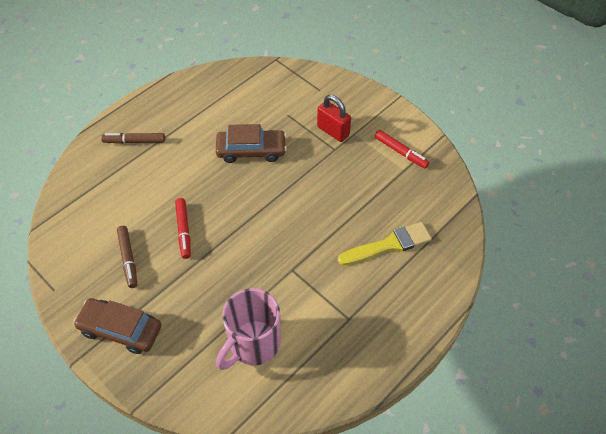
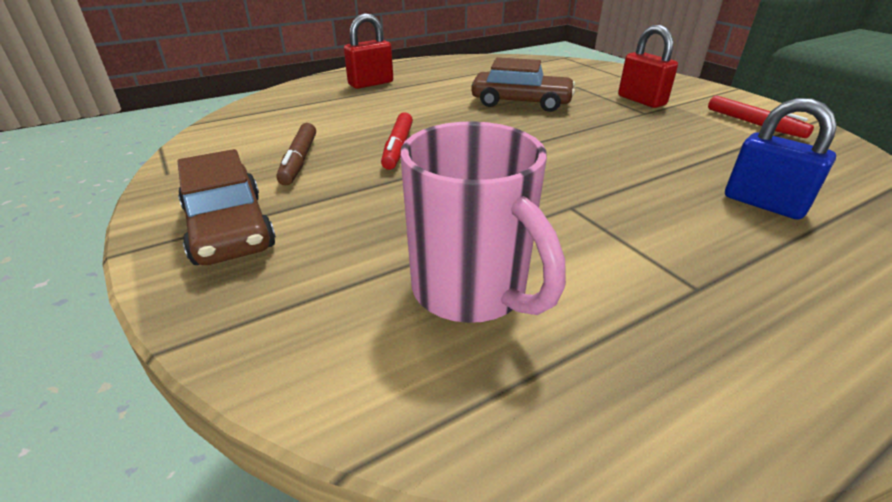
camera: 15 degrees right, 20 degrees down
brown car [73,298,162,354] -> brown car turned 150 degrees counterclockwise [178,149,276,265]
brown marker [101,133,165,144] -> red padlock [344,13,393,89]
pink mug [216,288,281,370] -> pink mug turned 90 degrees counterclockwise [400,121,566,323]
yellow brush [338,222,432,265] -> blue padlock [725,98,837,220]

